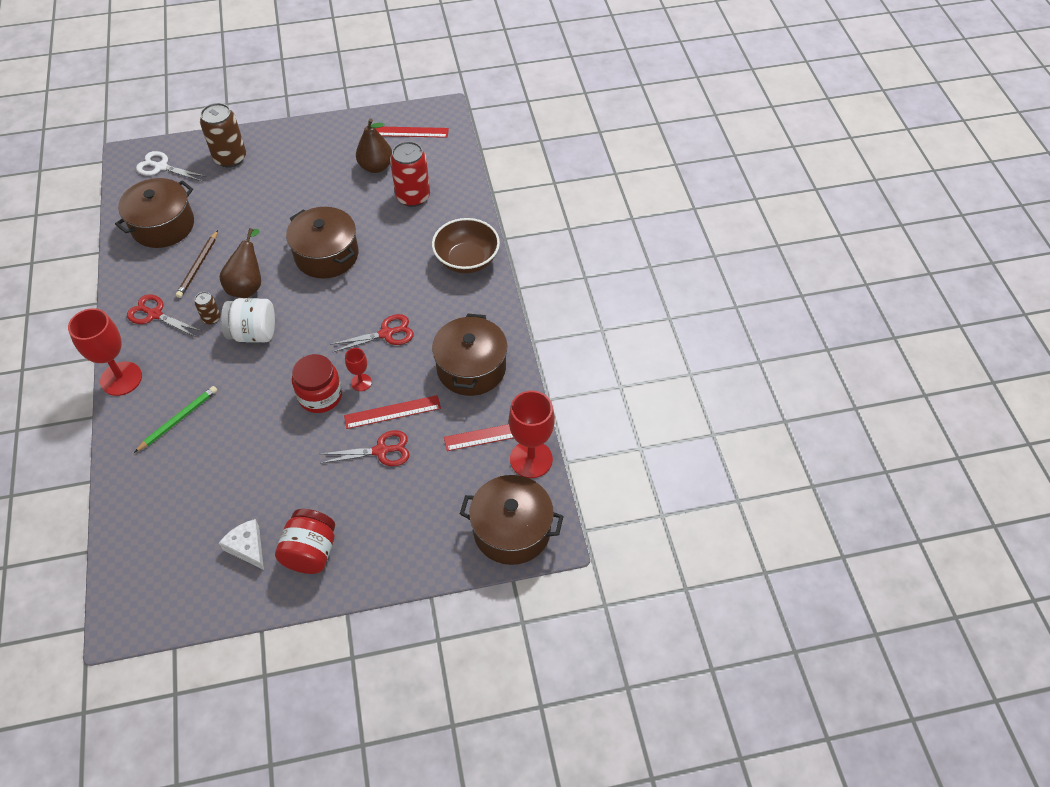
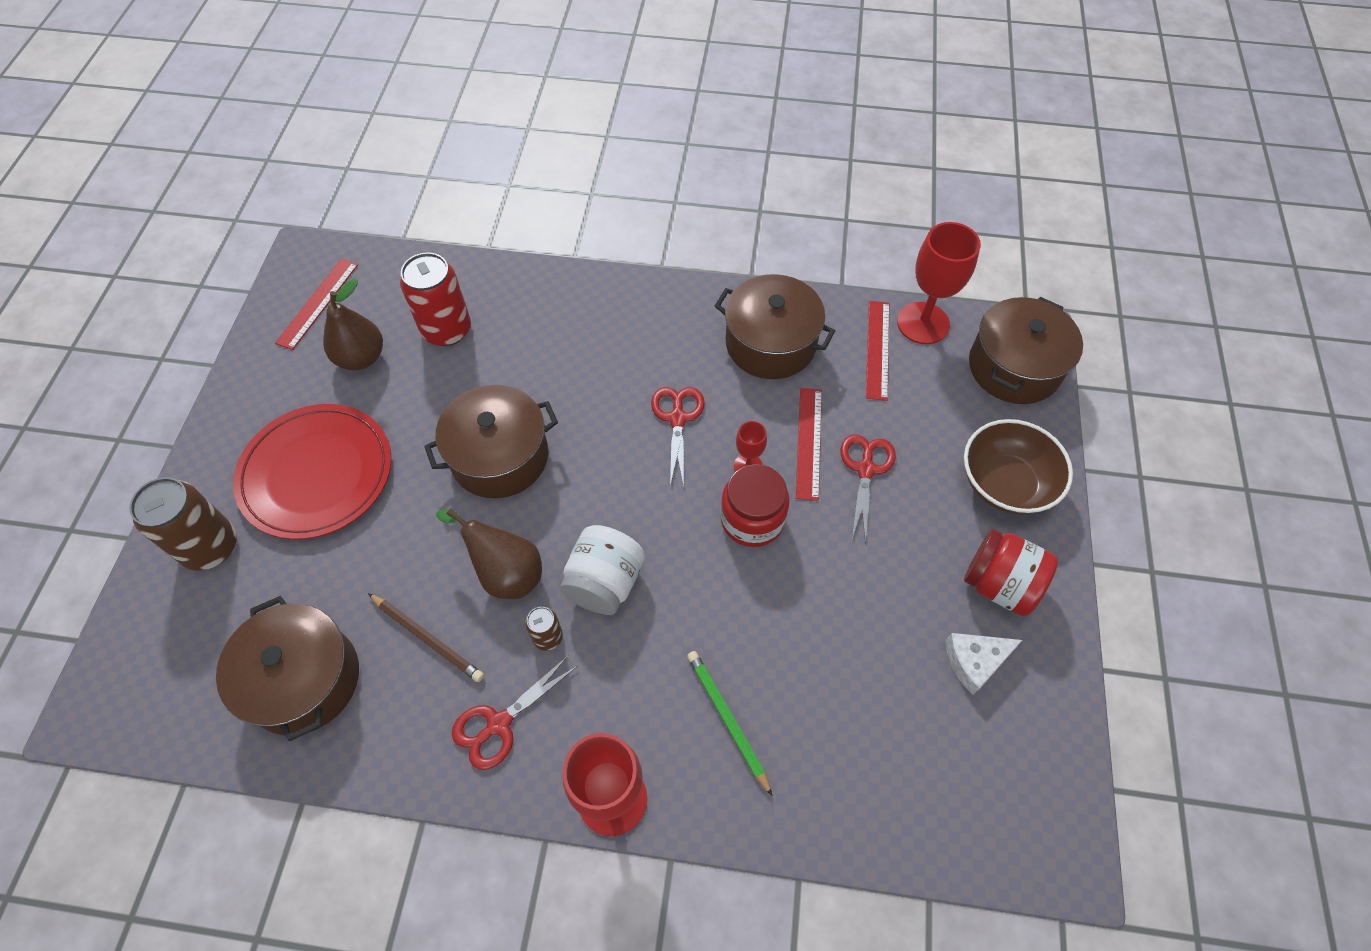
camera: 70 degrees left, 5 degrees up
white scissors [136,151,206,181] -> none
brown bowl [432,218,500,273] -> brown bowl moved to [964,419,1073,515]
none -> red plate [233,404,391,540]

